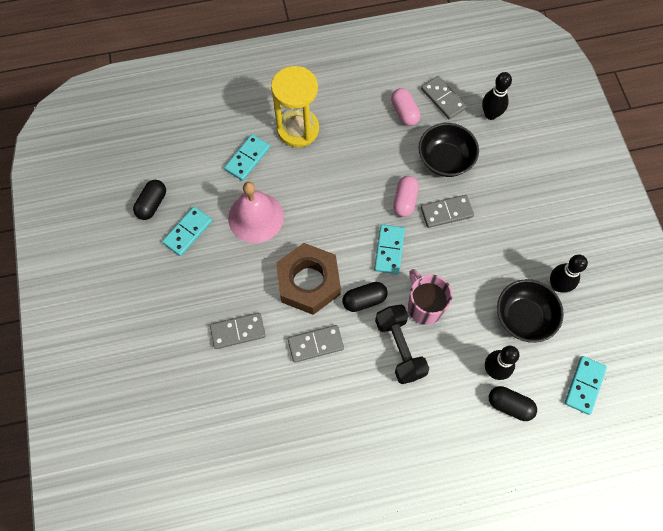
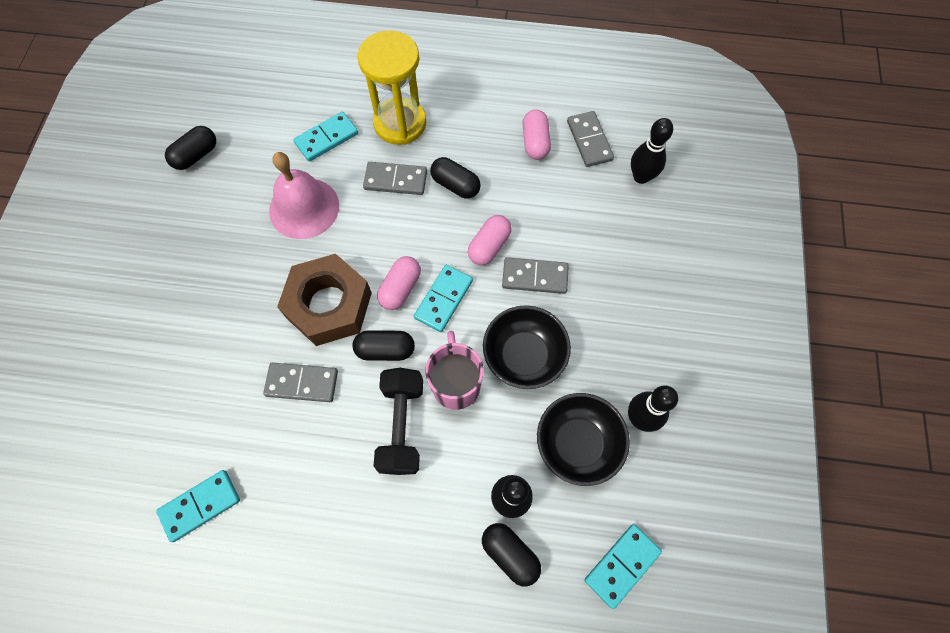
camera: 20 degrees right, 0 degrees up
turquoise domino [162,206,212,256] -> turquoise domino moved to [156,470,240,542]
grey domino [210,313,266,349] -> grey domino moved to [363,162,427,195]
black bowl [419,123,479,177] -> black bowl moved to [483,305,571,389]
none -> pink capsule [377,256,421,310]
none -> black capsule [430,157,481,199]

